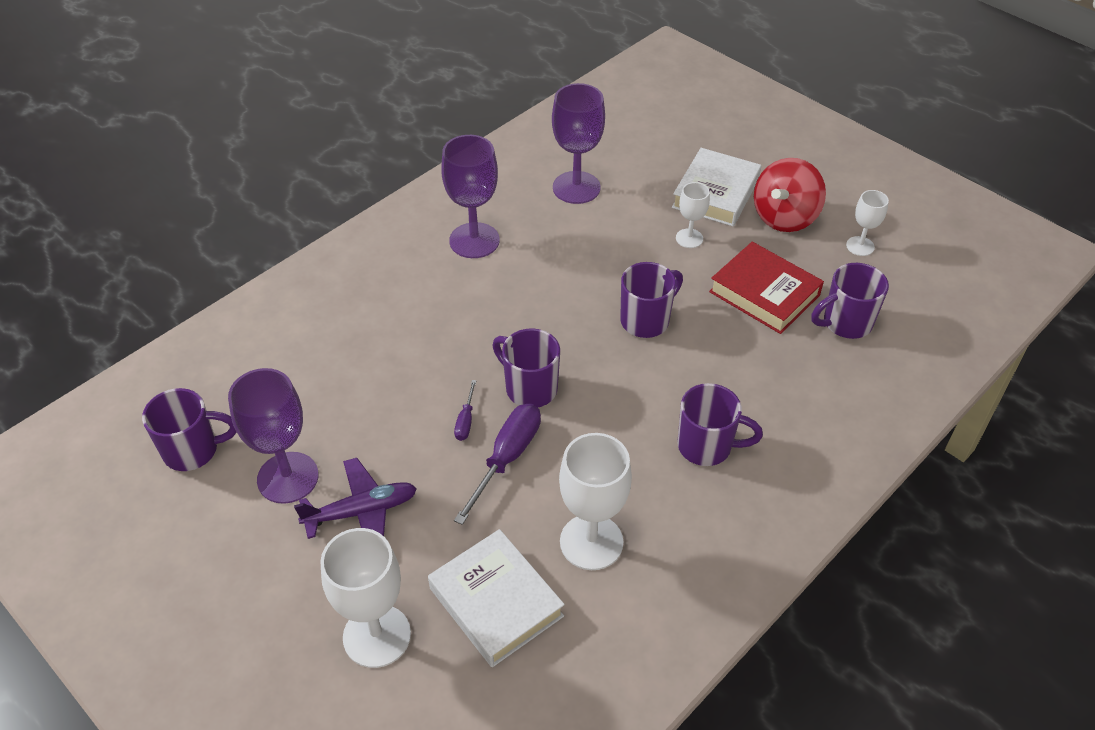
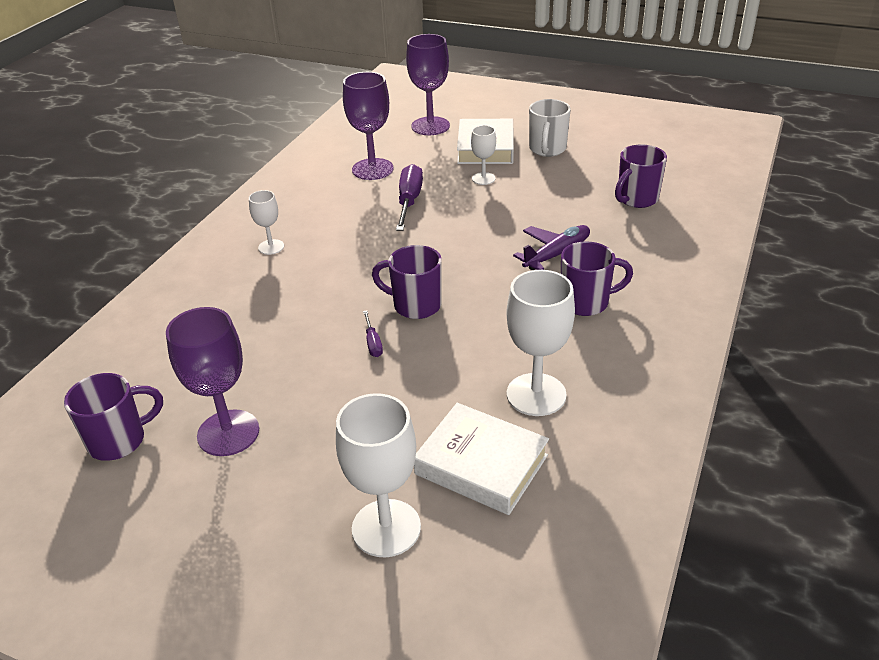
camera: 20 degrees left, 10 degrees down
purple plane [294,458,417,539] -> purple plane moved to [513,225,590,270]
purple goblet [441,135,500,258] -> purple goblet moved to [406,34,450,135]
purple screwdriver [454,404,541,525] -> purple screwdriver moved to [396,164,423,231]
purple mug [620,262,683,338] -> none
red book [709,242,824,334] -> none
red spinning top [754,158,826,232] -> white mug [529,99,571,157]
white goblet [846,190,889,256] -> white goblet moved to [249,190,284,255]

